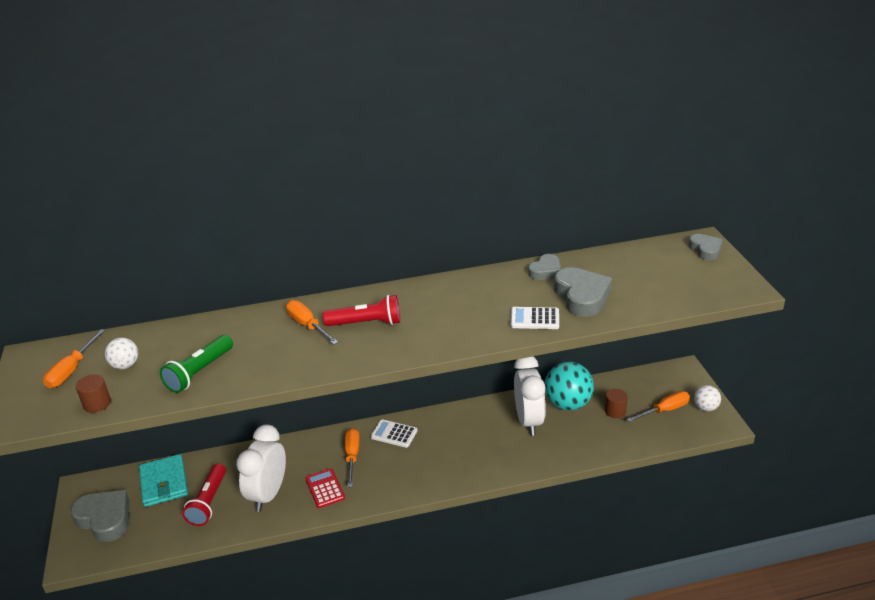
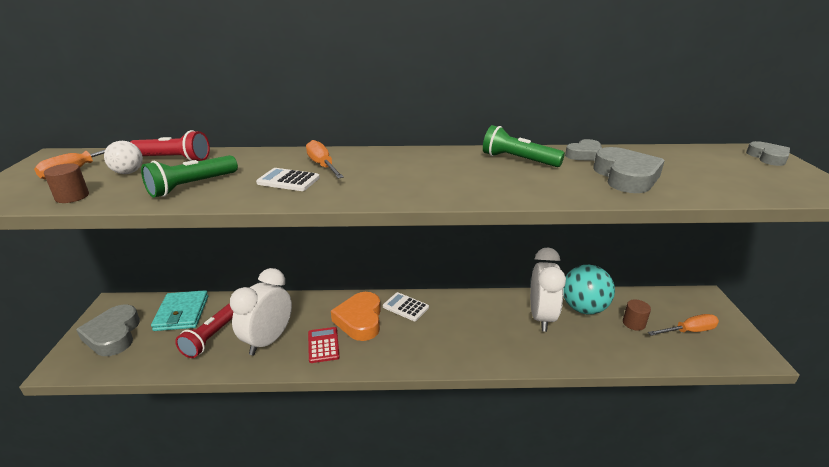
camera: 10 degrees right, 5 degrees down
grey heart [70,490,129,542] -> grey heart turned 150 degrees counterclockwise [76,305,140,356]
red flashlight [323,295,400,326] -> red flashlight moved to [131,130,210,161]
orange screwdriver [345,428,360,487] -> orange heart [331,292,381,341]
white calculator [511,307,559,329] -> white calculator moved to [256,168,320,191]
white ball [694,385,721,411] -> none
none -> green flashlight [483,125,565,167]

